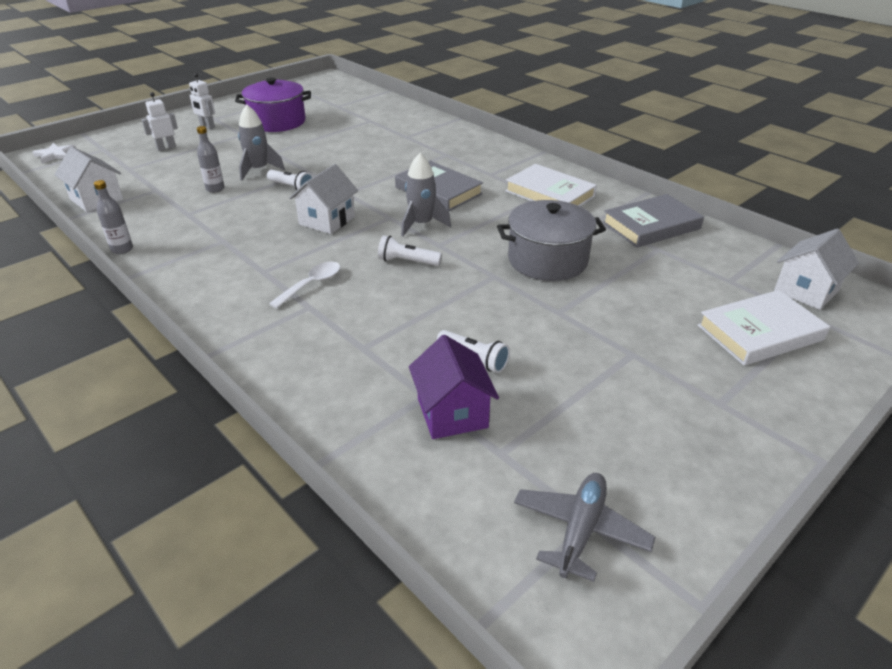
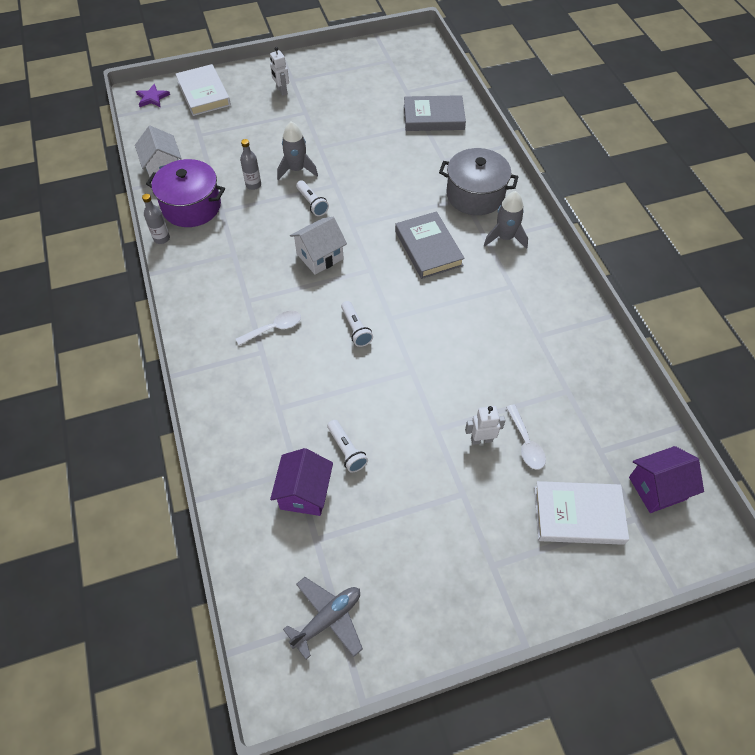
camera: 25 degrees right, 20 degrees up
white star [32,143,76,164] -> purple star [136,84,170,107]
white robot [142,92,178,151] -> white robot moved to [465,406,506,445]
purple pot [235,78,311,132] -> purple pot moved to [146,159,225,227]
white flashlight [378,235,442,266] -> white flashlight turned 150 degrees counterclockwise [341,301,373,347]
grey rocket [401,153,451,237] -> grey rocket moved to [484,191,528,249]
grey pot [497,200,606,281] -> grey pot moved to [439,148,518,215]
white book [505,164,597,206] -> white book moved to [176,64,231,116]
grey book [602,194,704,248] -> grey book moved to [404,95,466,131]
white house [774,229,859,310] -> purple house [629,446,704,513]
none -> white spoon [506,404,546,470]

